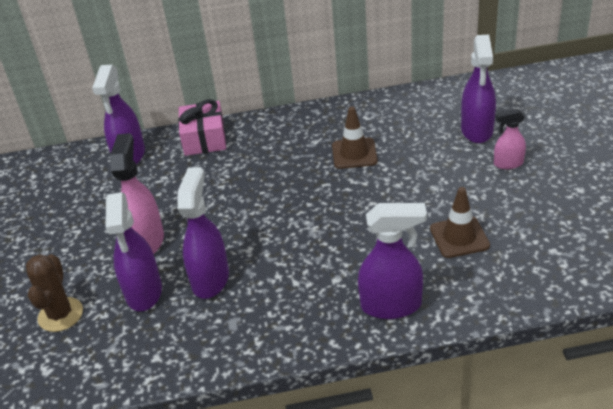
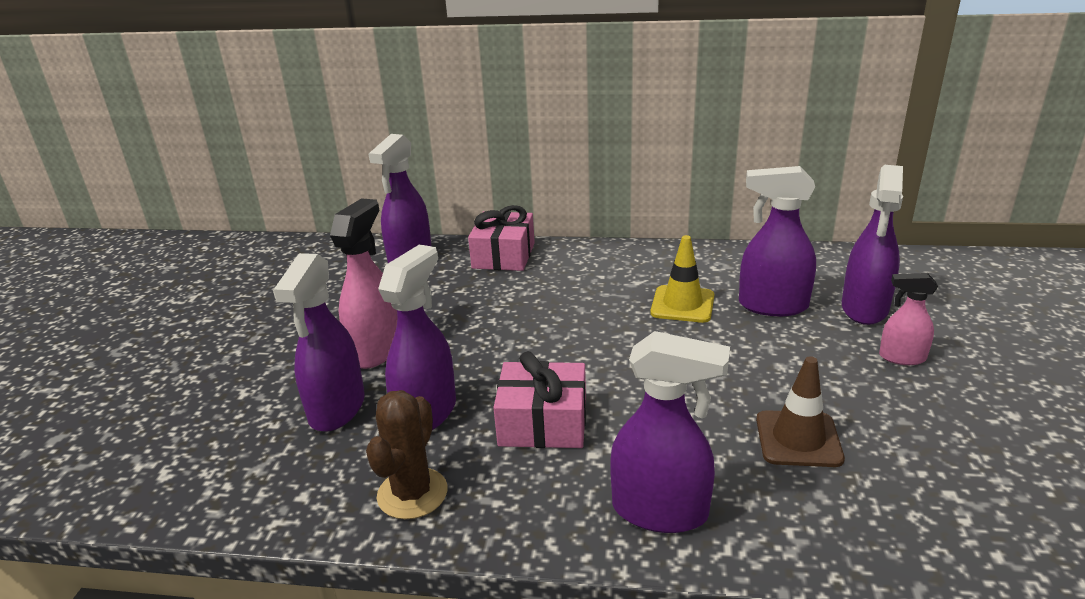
camera: 15 degrees right, 10 degrees down
brown cactus [26,254,83,332] -> brown cactus moved to [366,390,448,519]
brown traffic cone [332,106,378,169] -> yellow traffic cone [650,235,714,323]
none -> pink gift [493,351,586,448]
none -> purple spray bottle [739,166,816,316]

